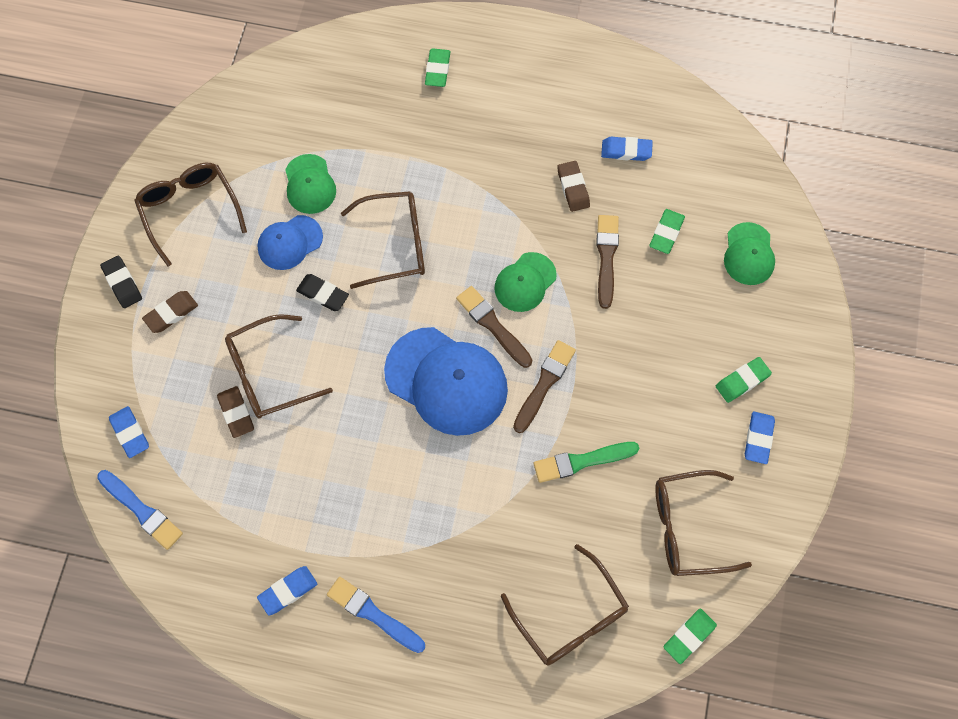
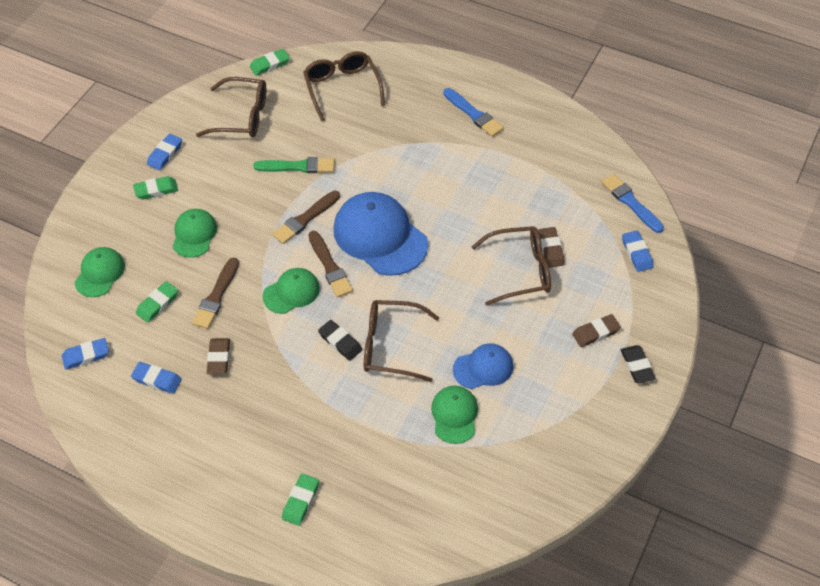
camera: 165 degrees left, 15 degrees down
brown glasses [134,163,247,266] -> none
blue eraser [257,566,317,615] -> blue eraser moved to [62,338,109,370]
black eraser [296,274,349,311] -> black eraser moved to [318,320,362,361]
none -> green cap [172,209,217,258]

